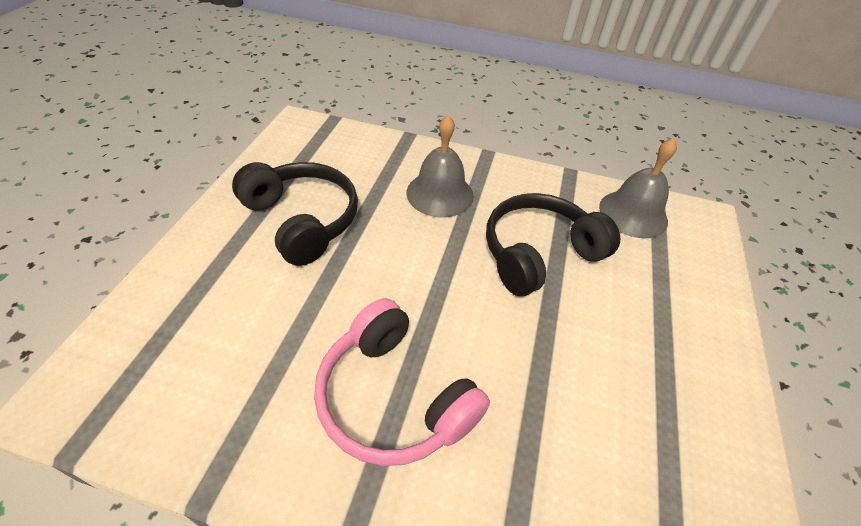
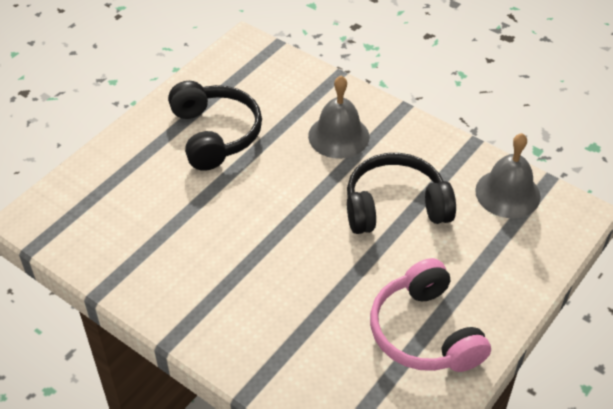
camera: 25 degrees right, 0 degrees up
pink headphones [314,298,490,466] -> pink headphones moved to [370,258,491,372]

